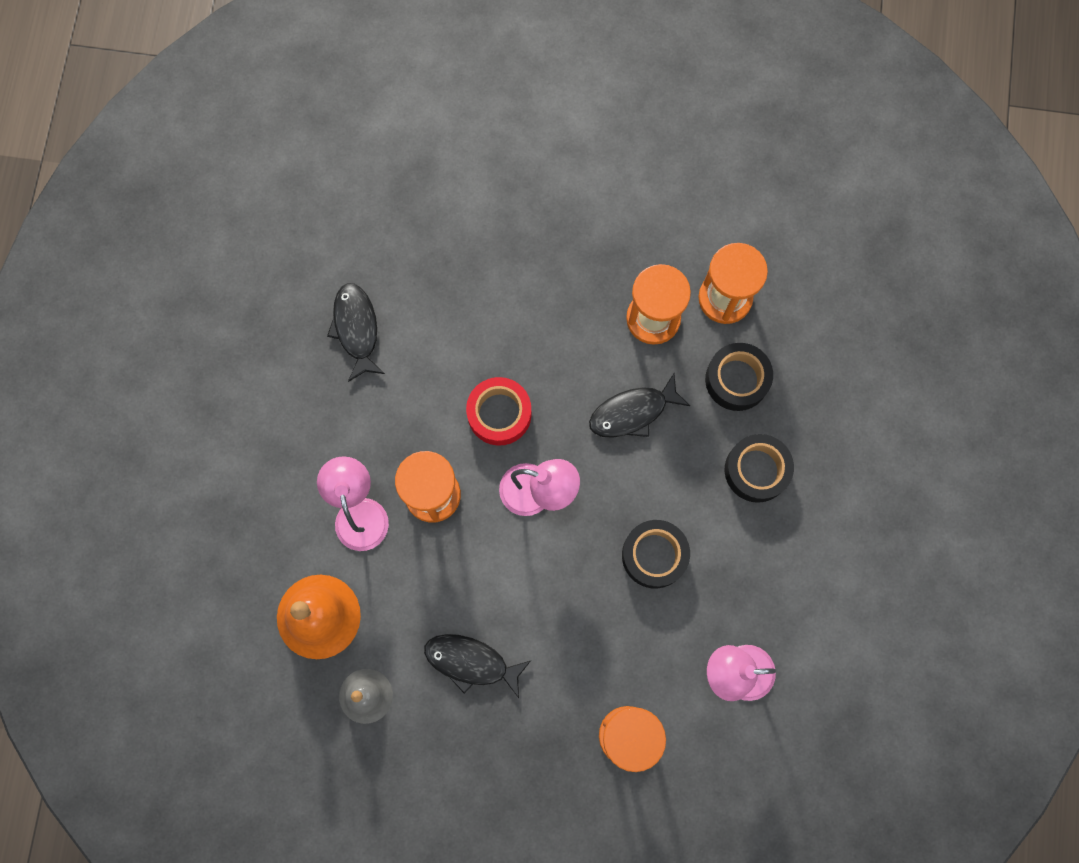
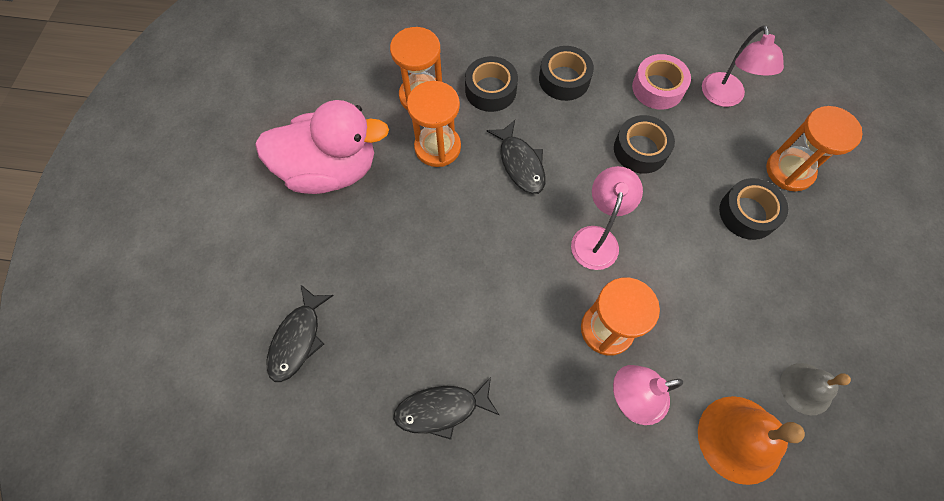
camera: 90 degrees left, 10 degrees down
black fish [424,634,530,698] -> black fish moved to [267,285,334,382]
red tape [466,377,532,446] -> none
none -> pink duck [255,100,389,194]
none -> pink tape [632,54,691,110]
none -> black tape [719,178,788,240]

